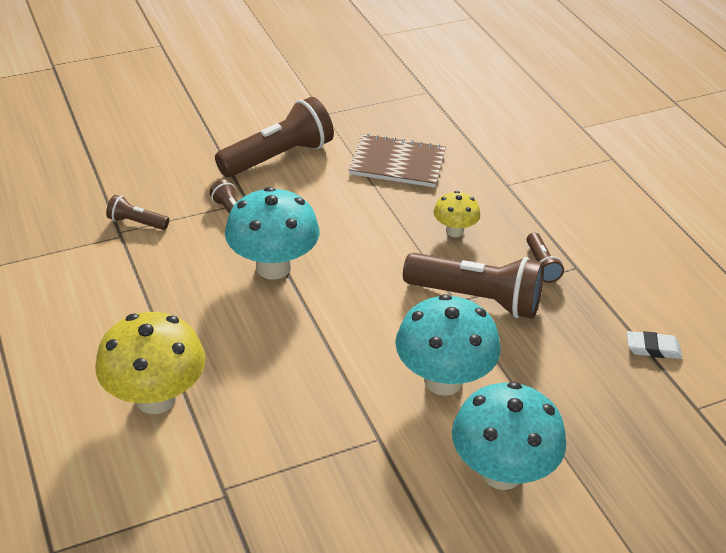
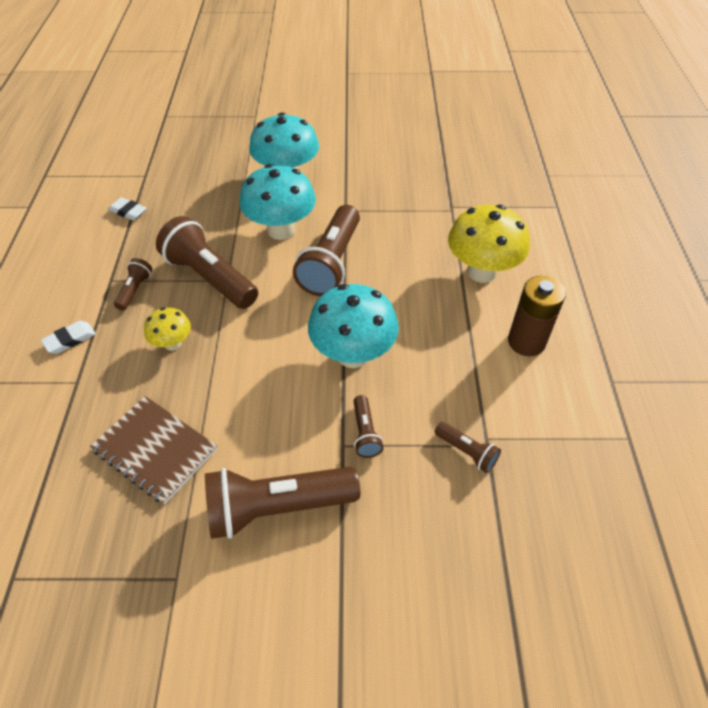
camera: 155 degrees left, 10 degrees up
none -> white eraser [41,321,96,354]
none -> brown flashlight [293,205,360,296]
none -> brown battery [508,276,566,356]

